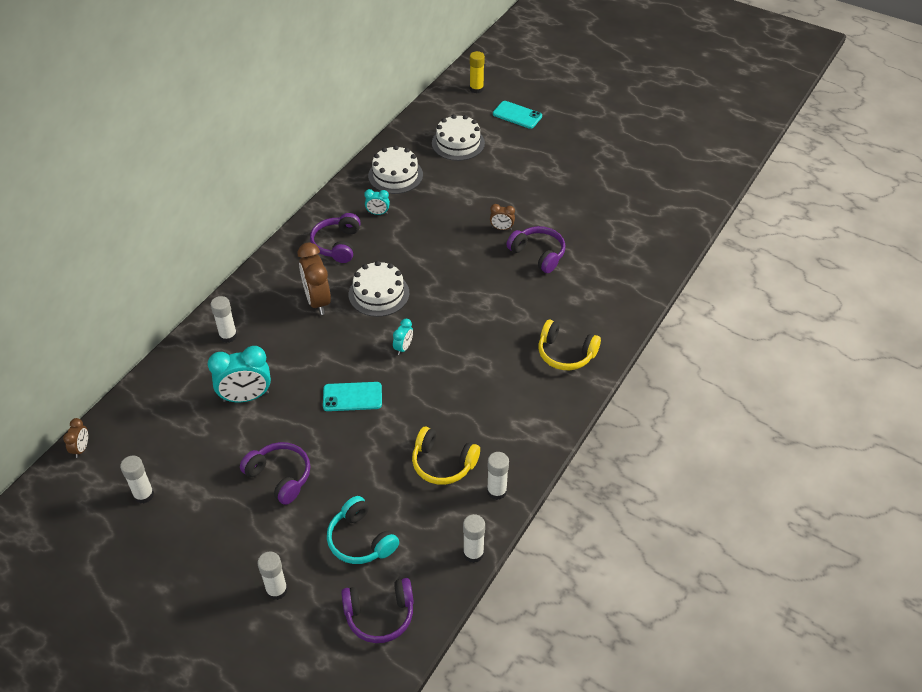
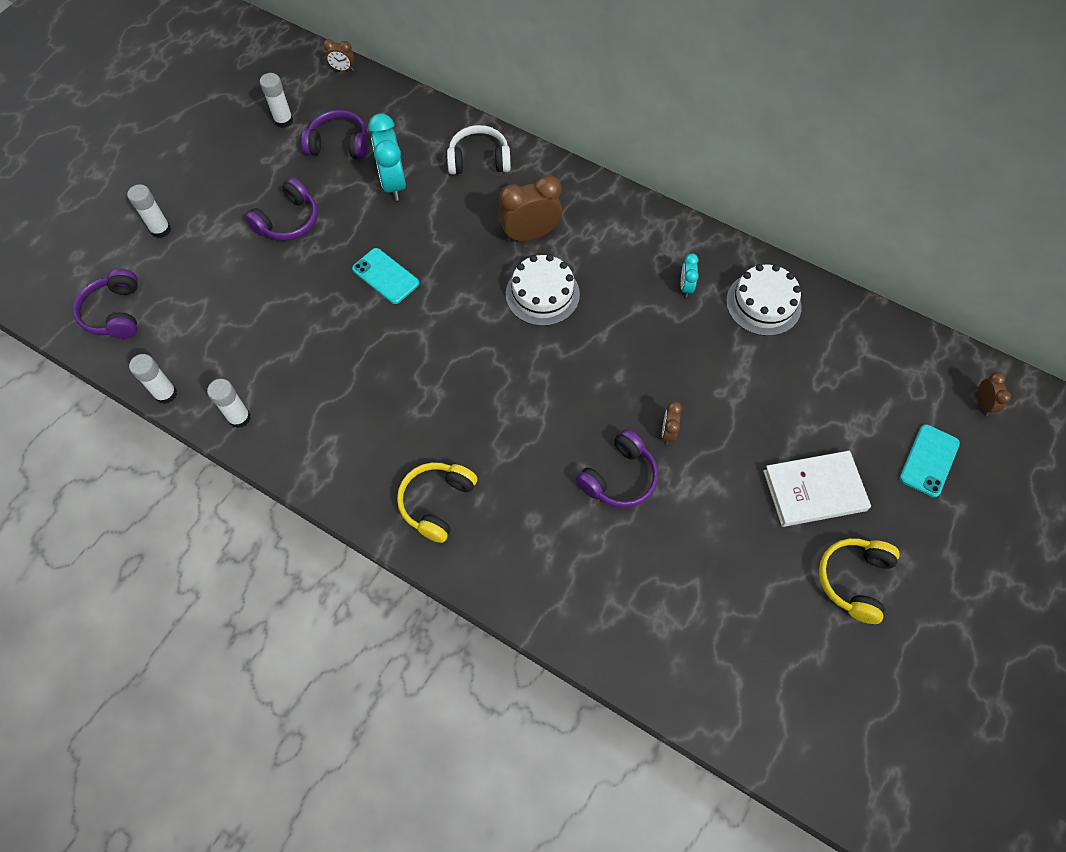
camera: 90 degrees right, 15 degrees up
white glue stick [211,296,237,343] -> white headphones [447,125,511,174]
purple headphones [310,213,361,263] -> purple headphones moved to [301,110,368,159]
turquoise phone [323,382,382,411] -> turquoise phone turned 45 degrees counterclockwise [352,248,419,304]
turquoise headphones [327,496,399,564] -> none
turquoise clock [393,319,413,355] -> none
yellow headphones [412,427,480,485] -> yellow headphones moved to [819,538,900,624]
white cake [432,114,485,161] -> none
yellow glue stick [470,51,485,94] -> brown clock [977,372,1011,416]
none -> white book [763,451,871,527]

